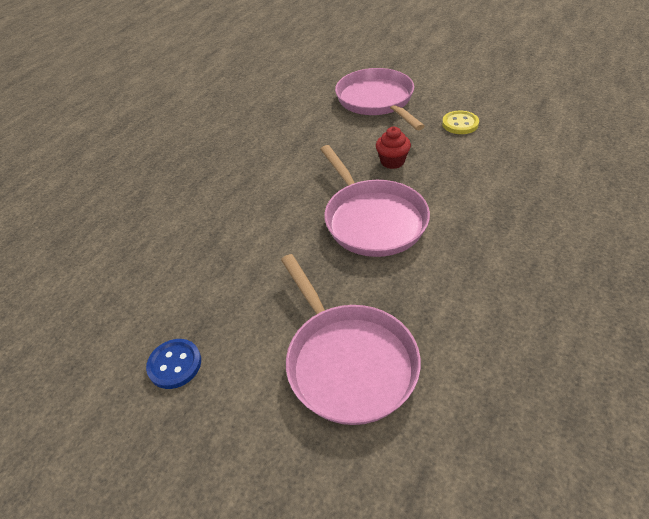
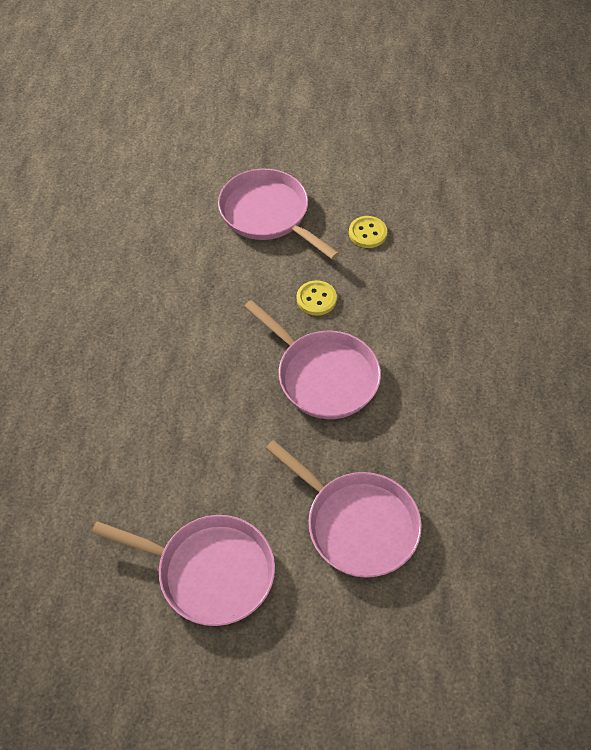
camera: 25 degrees left, 10 degrees up
blue button [146,339,201,389] -> pink pan [92,515,275,626]
red cupcake [376,127,411,169] -> yellow button [297,280,337,316]

